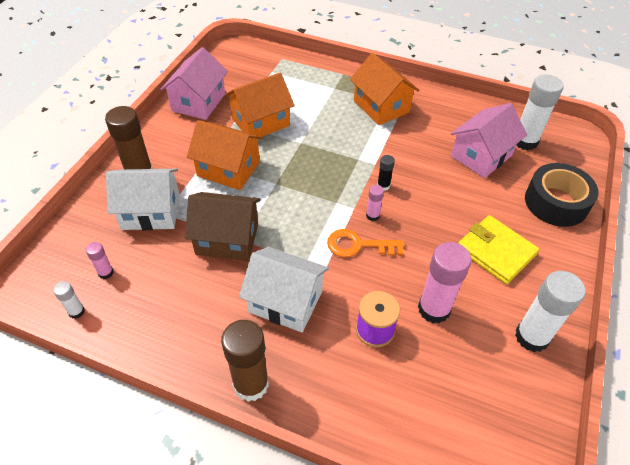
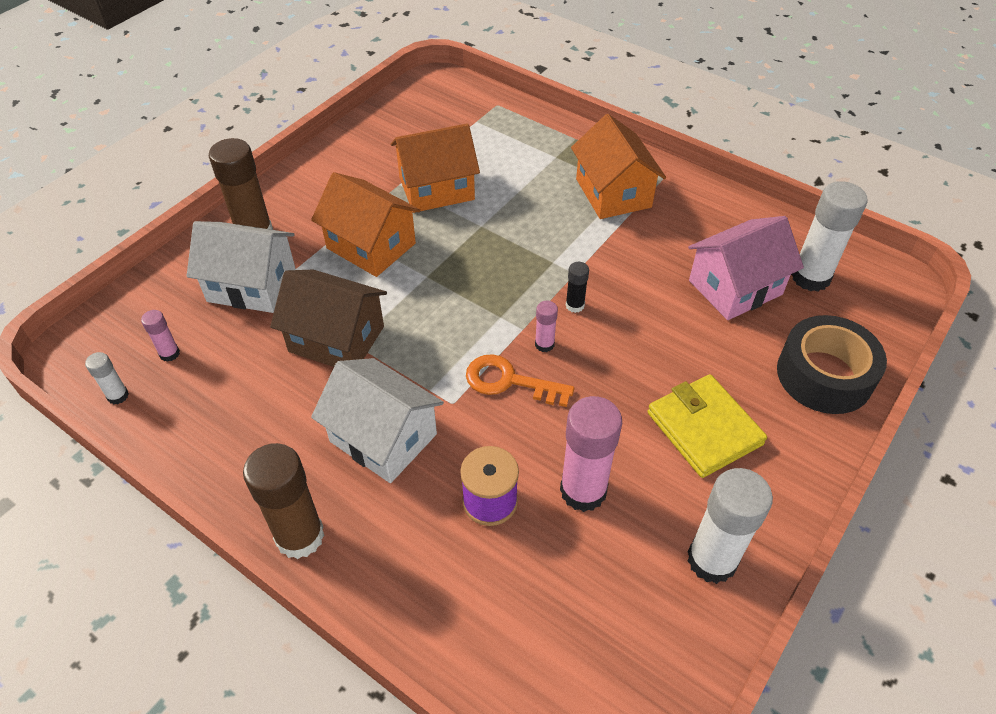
camera: 15 degrees right, 0 degrees up
pink house [160,47,228,120] -> none

